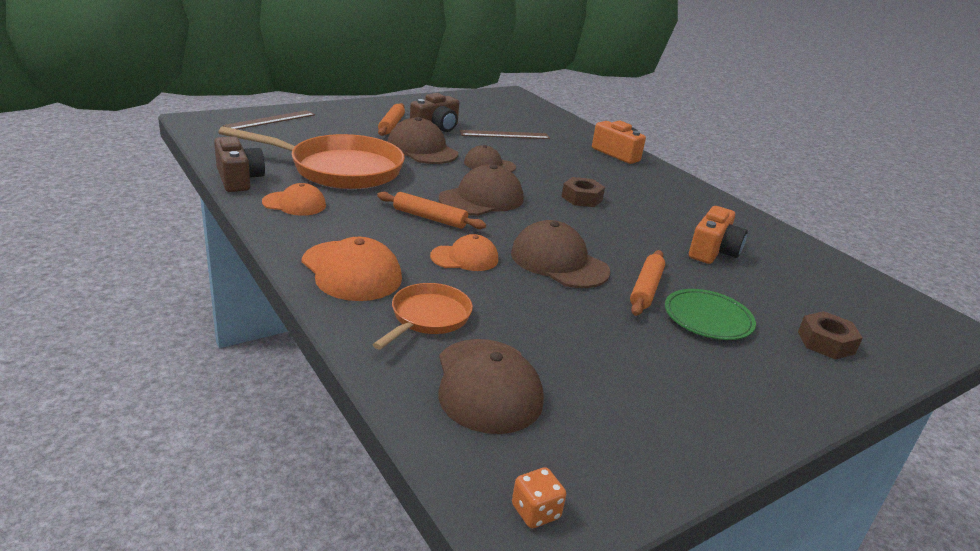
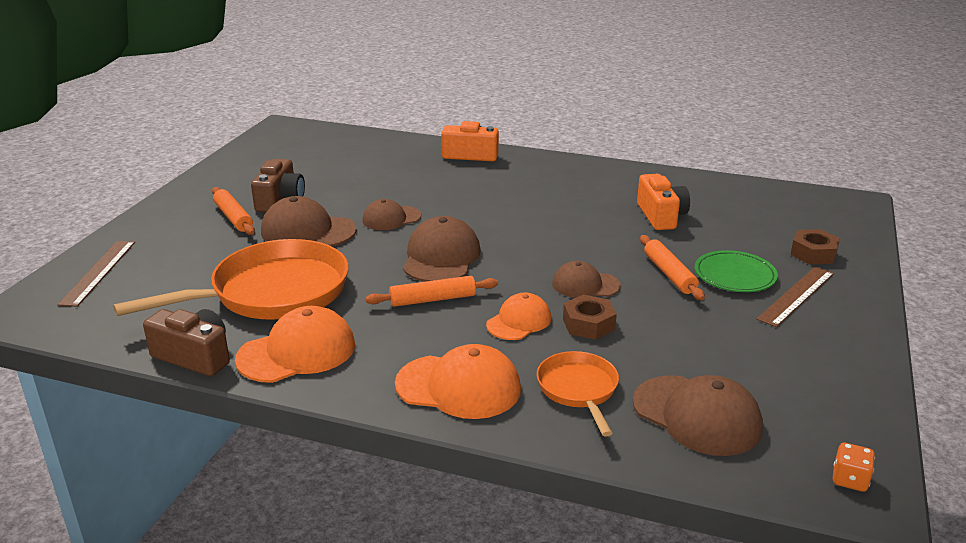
camera: 35 degrees left, 0 degrees up
orange cap [262,183,326,216] -> orange cap [235,306,355,383], size x1.57
brown ruler [459,130,550,139] -> brown ruler moved to [757,267,834,327]
brown cap [511,220,610,288] -> brown cap [552,261,621,298], size x0.64
brown nut [561,177,605,207] -> brown nut moved to [563,294,617,340]

